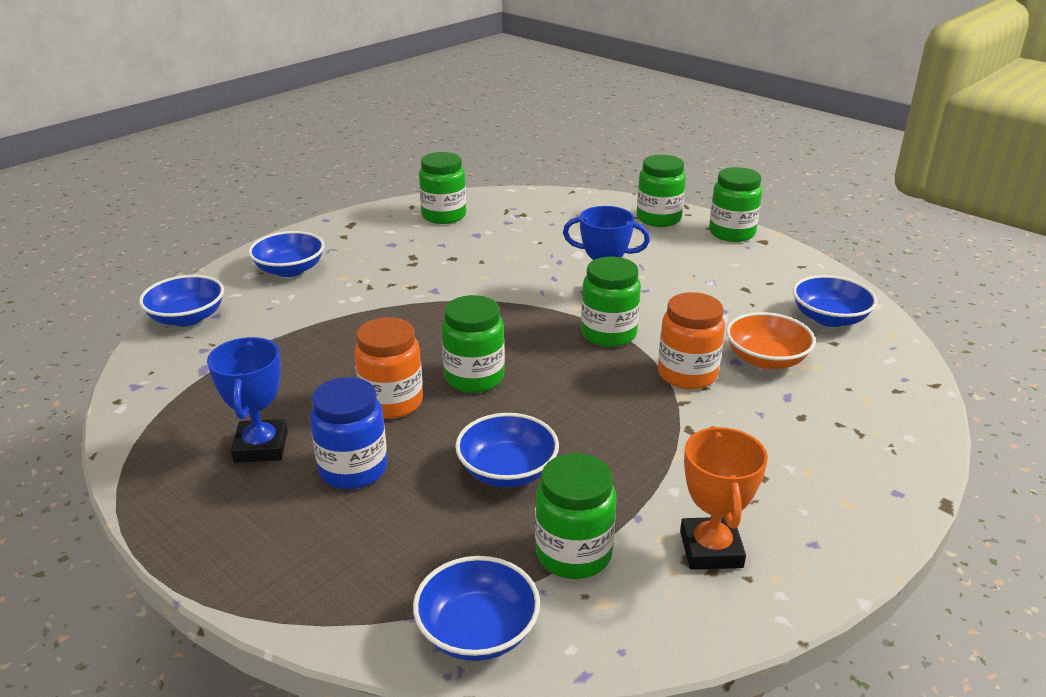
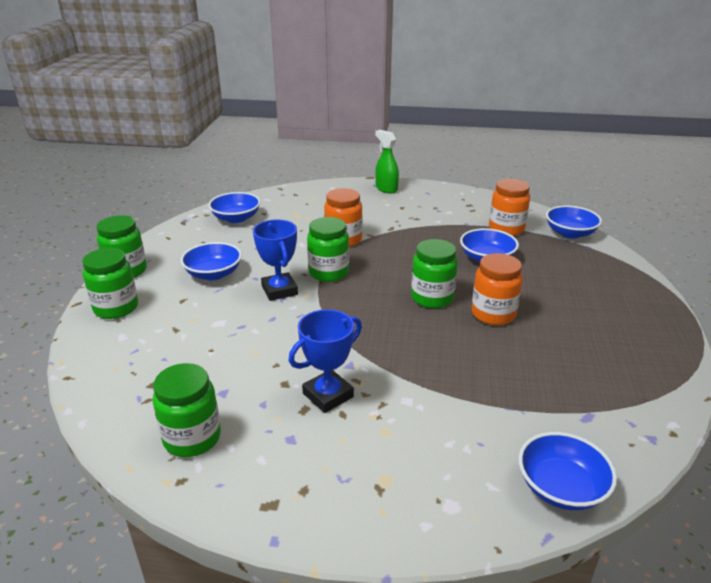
camera: 125 degrees left, 0 degrees up
blue trophy [207,337,288,463] -> blue trophy moved to [289,309,362,413]
blue bowl [248,231,325,277] -> blue bowl moved to [180,242,242,280]
blue jar [310,377,387,489] -> none
green jar [535,453,617,579] -> orange jar [489,179,530,236]
orange trophy [680,426,768,570] -> none
orange bowl [726,312,816,369] -> none
none -> green spray bottle [375,130,399,194]

